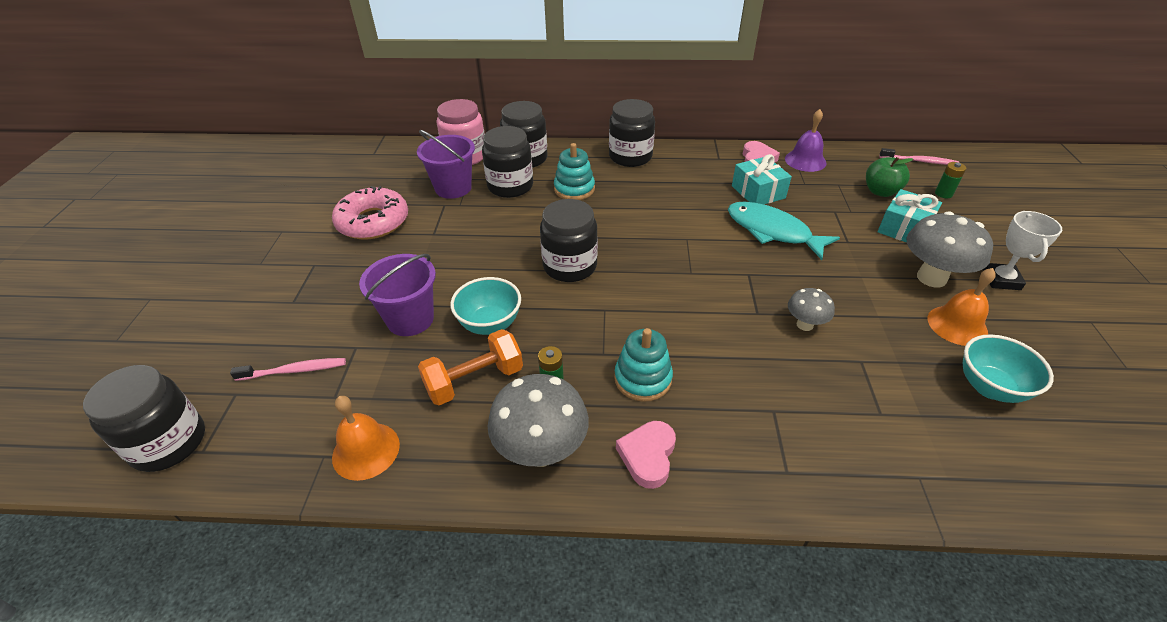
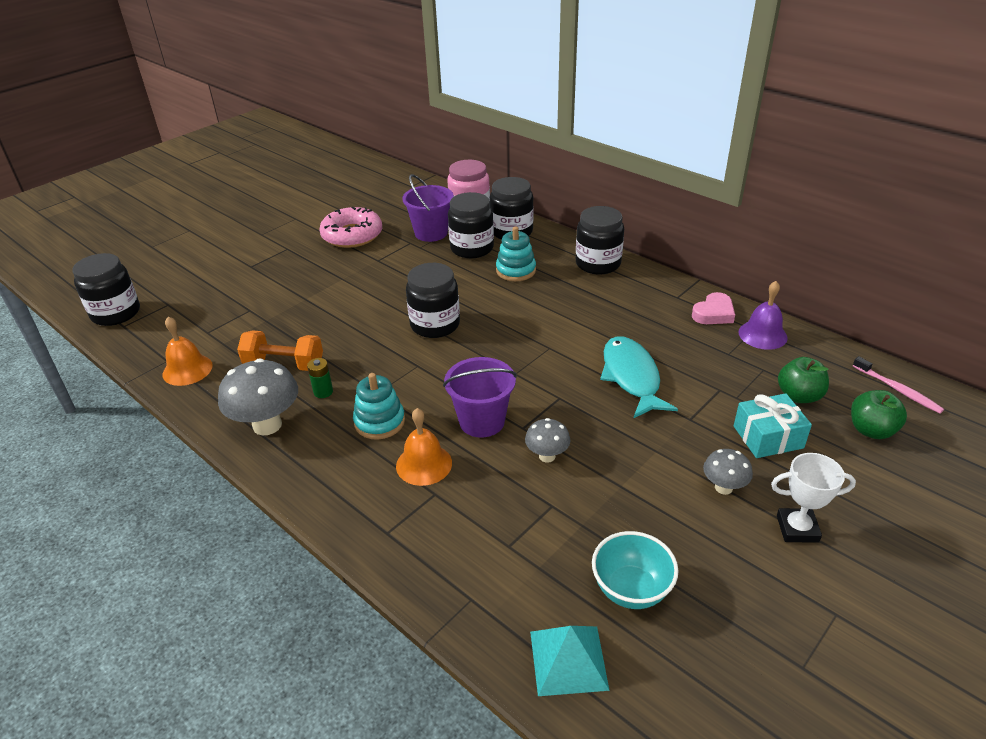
camera: 40 degrees right, 5 degrees down
pink toothbrush [230,358,346,381] -> none
purple bucket [359,254,436,336] -> purple bucket moved to [443,357,517,438]
turquoise bowl [450,277,521,335] -> none
pink heart [616,421,676,489] -> none
turquoise gift [732,154,792,204] -> none
grey mushroom [906,211,993,288] -> grey mushroom [703,449,753,495], size x0.55
orange bell [928,268,996,346] -> orange bell moved to [396,408,452,486]
green battery [935,162,966,198] -> green apple [851,390,907,439]
white trophy [983,211,1062,290] -> white trophy turned 45 degrees clockwise [771,453,856,543]
none -> turquoise pyramid [530,626,610,696]

